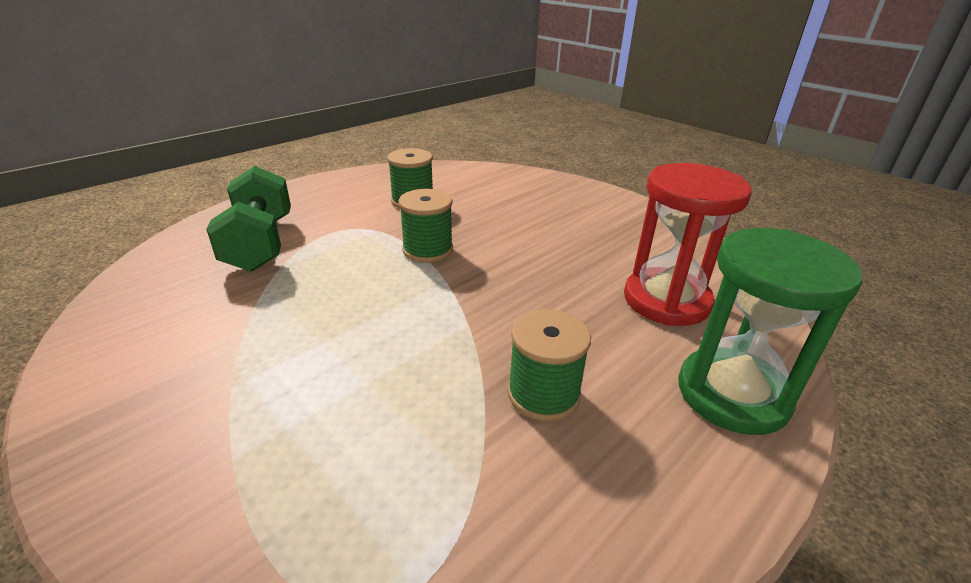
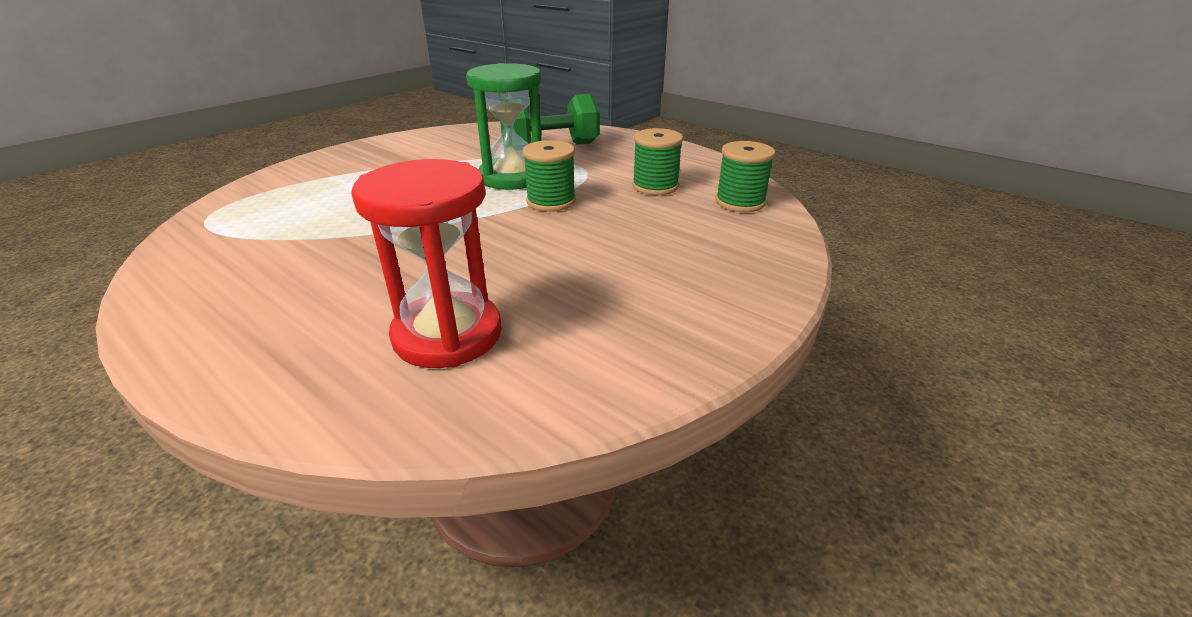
camera: 85 degrees right, 0 degrees up
green spool [507,309,591,421] -> green spool moved to [715,141,775,212]
green hourglass [678,228,863,435] -> green hourglass moved to [466,63,542,190]

